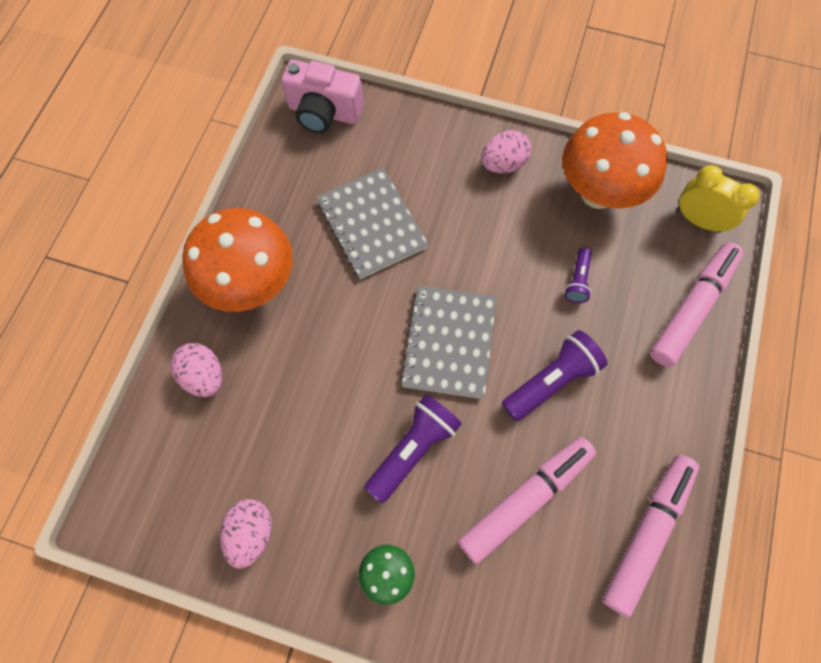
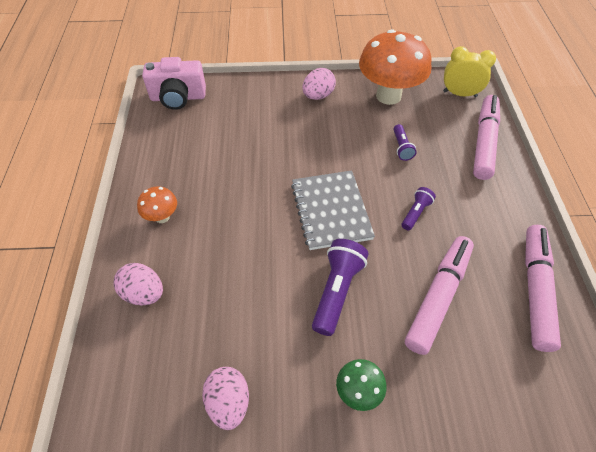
camera: 20 degrees left, 15 degrees down
orange mushroom [182,208,293,312] -> orange mushroom [137,186,177,223], size x0.46
grey notebook [316,167,429,279] -> none
purple flashlight [502,330,607,421] -> purple flashlight [402,187,436,230], size x0.56

